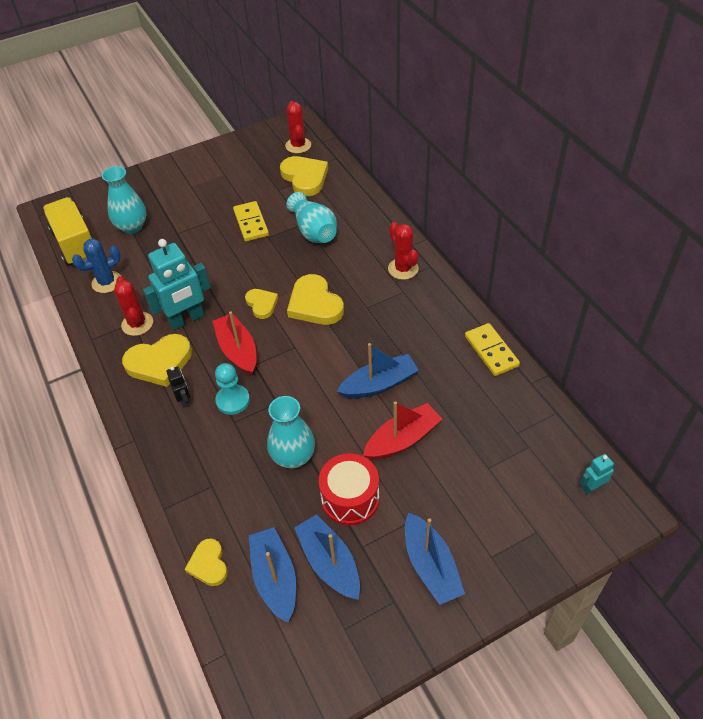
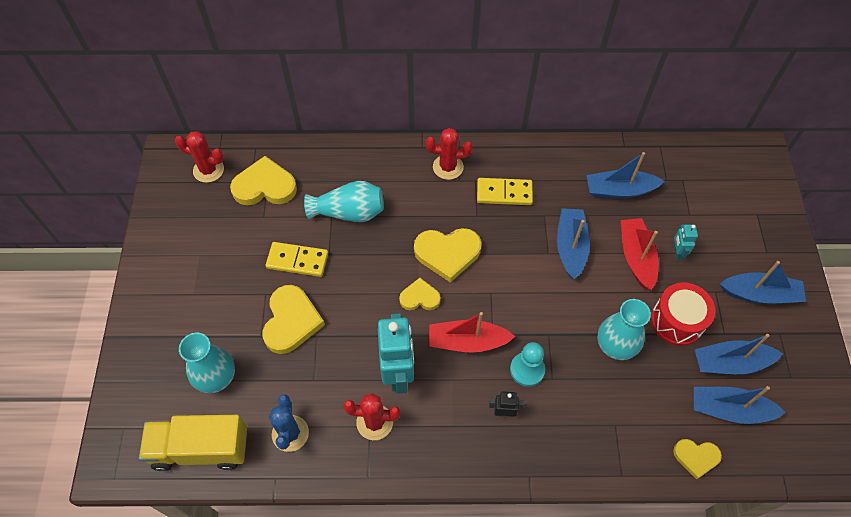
camera: 65 degrees left, 10 degrees up
yellow heart [122,334,192,387] -> yellow heart moved to [262,285,325,354]
yellow domino [465,323,520,376] -> yellow domino moved to [477,178,533,205]
turquoise robot [580,454,614,494] -> turquoise robot moved to [674,225,698,260]
none -> blue boat [587,152,665,199]

